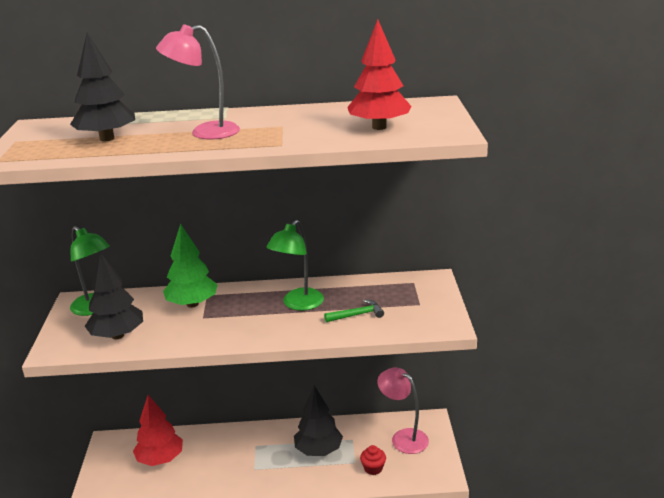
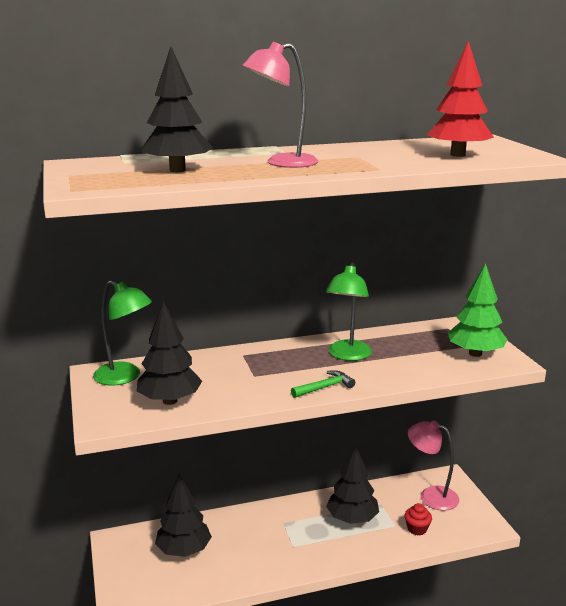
camera: 15 degrees left, 5 degrees down
red tree [133,395,183,466] -> black tree [155,474,212,557]
green tree [163,223,218,308] -> green tree moved to [448,263,507,357]
green hammer [324,300,384,322] -> green hammer moved to [291,370,355,398]

